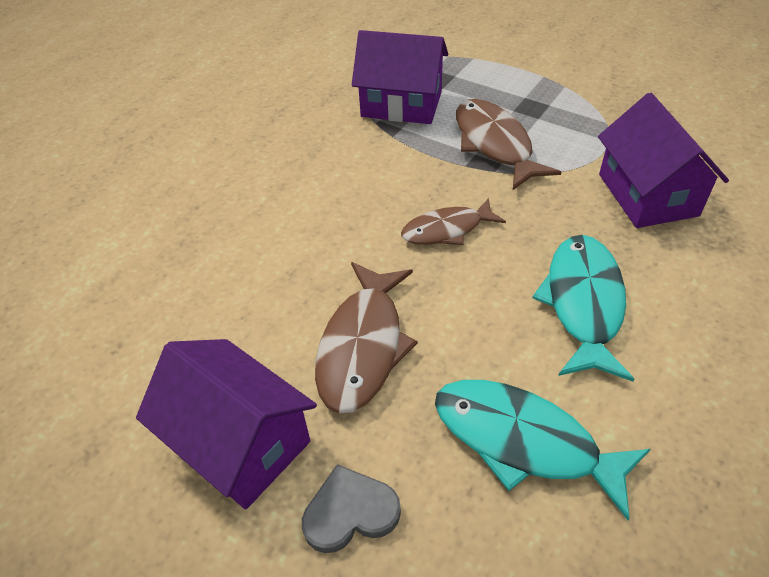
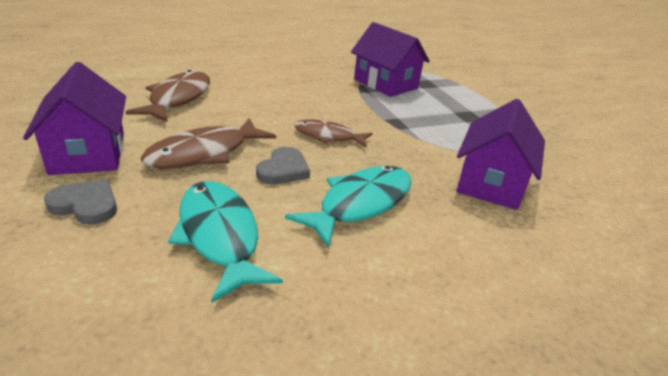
camera: 30 degrees right, 15 degrees down
brown fish [456,99,561,190] -> brown fish moved to [126,70,210,122]
none -> grey heart [256,147,310,184]

